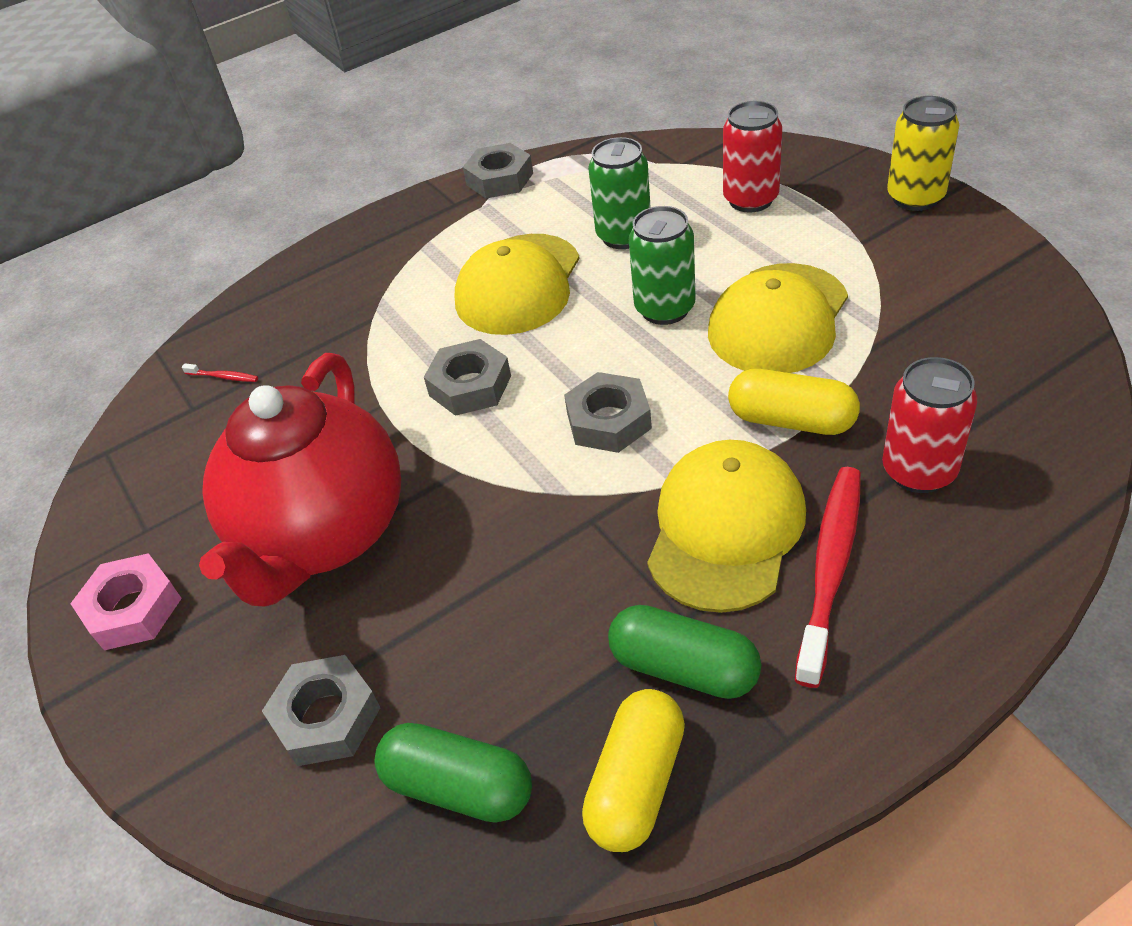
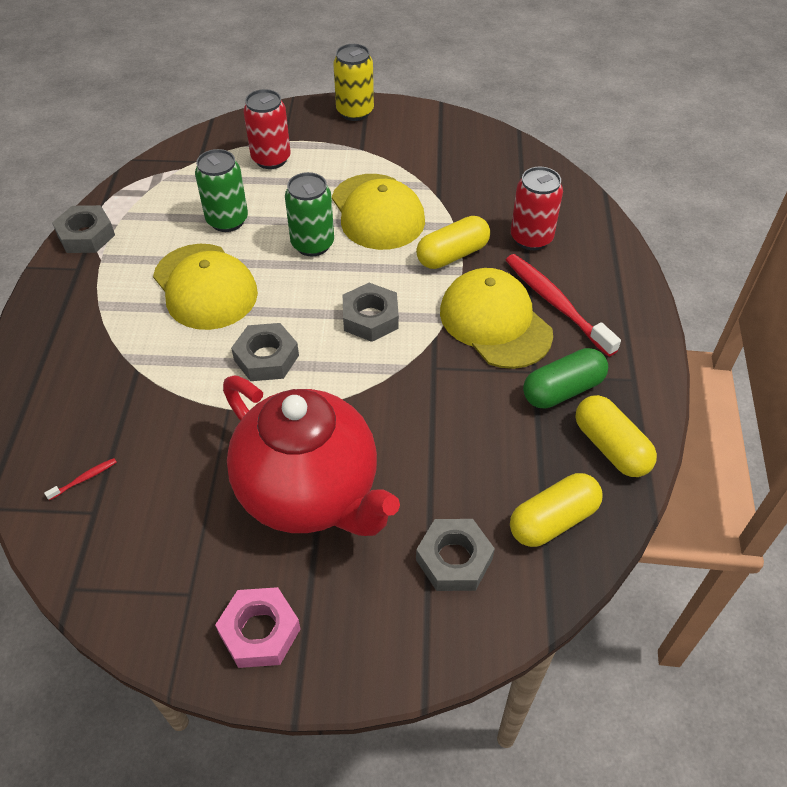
camera: 60 degrees left, 5 degrees up
green capsule [375,723,532,823] -> yellow capsule [510,473,603,547]

